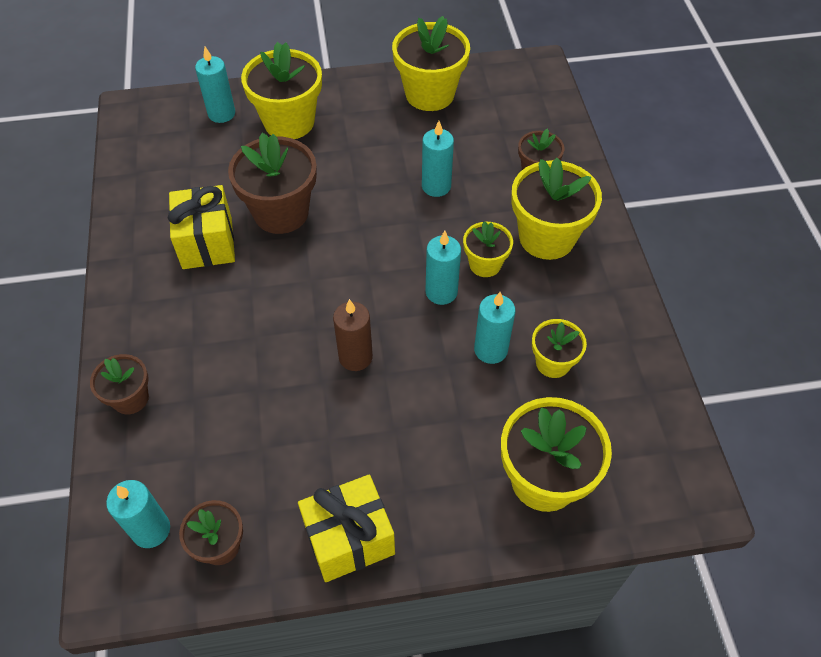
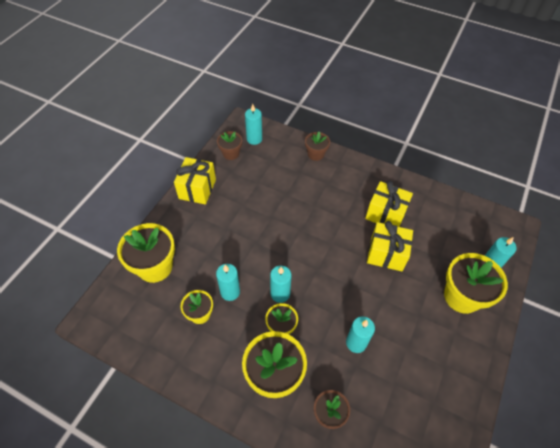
camera: 125 degrees right, 0 degrees up
brown flower pot [228,133,317,234] -> yellow gift [367,221,413,271]
brown candle [333,299,373,371] -> none
yellow flower pot [392,16,470,111] -> none

